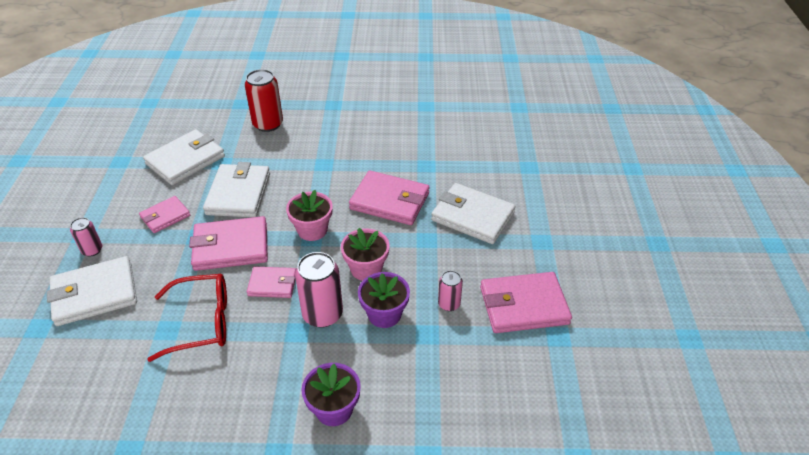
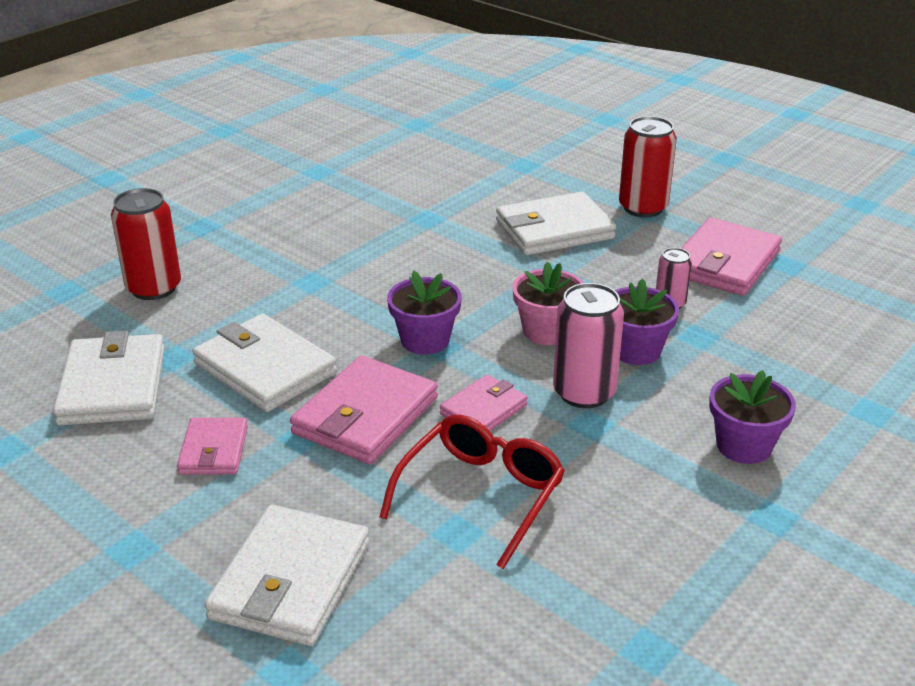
camera: 50 degrees left, 10 degrees down
pink can [70,217,102,257] -> none
pink flower pot [286,190,333,241] -> purple flower pot [387,271,462,355]
pink wallet [349,170,429,225] -> none
none -> red can [619,116,677,217]

